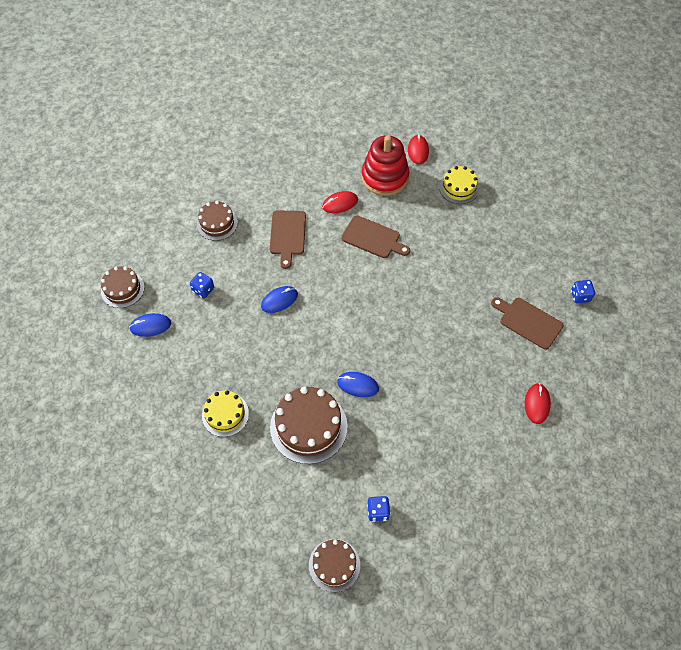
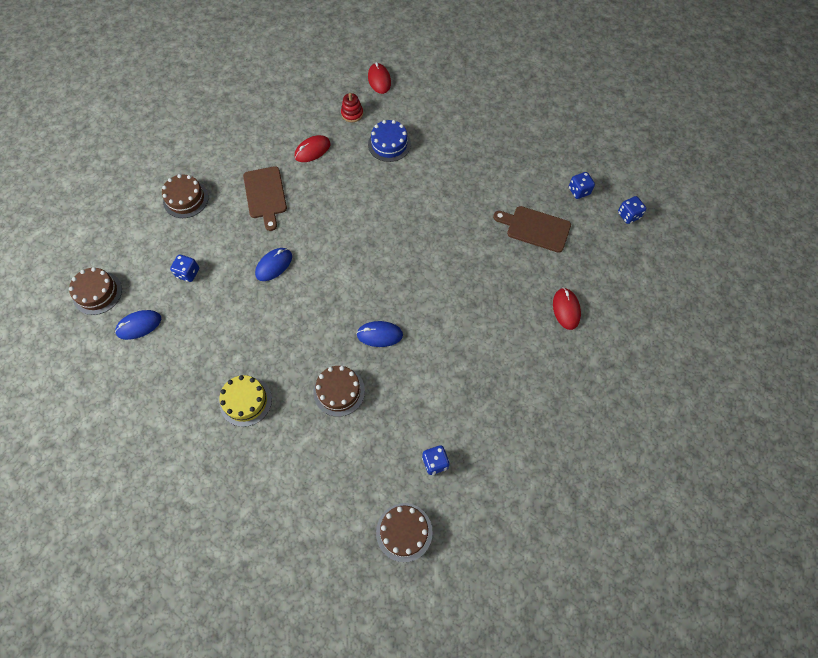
camera: 15 degrees left, 5 degrees up
brown cake [270,387,348,464] -> brown cake [313,366,365,417], size x0.61
brown cutting board [341,215,410,258] -> none
red stacking toy [362,135,409,196] -> red stacking toy [341,93,363,122], size x0.44
yellow cake [439,166,479,204] -> none
none -> blue cake [368,120,411,162]
none -> blue dice [618,196,646,224]

